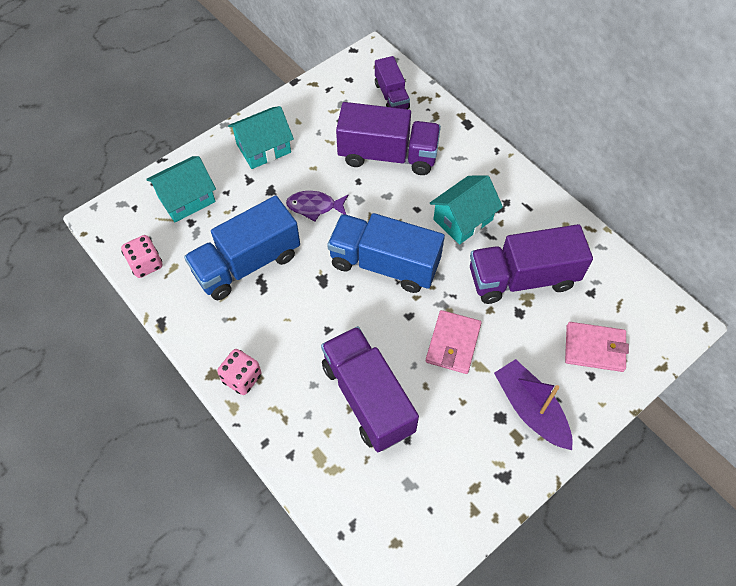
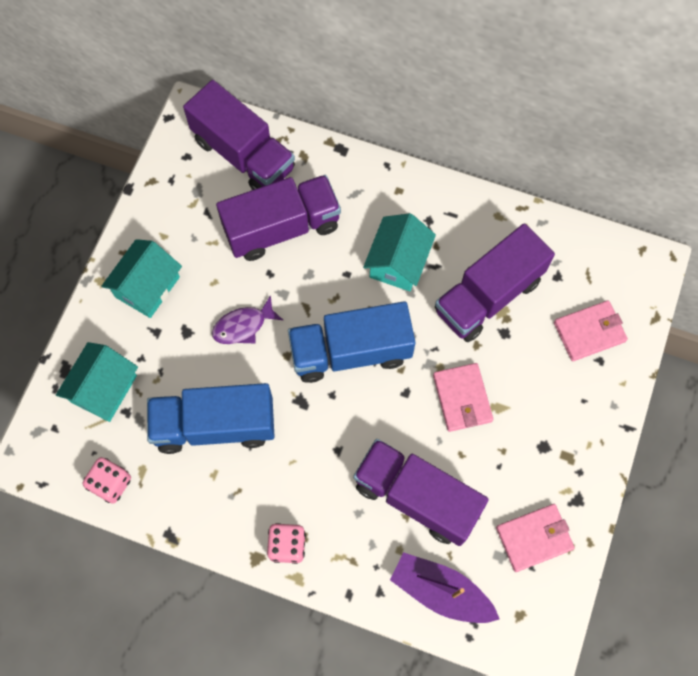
camera: 30 degrees left, 10 degrees up
blue truck [184,196,300,300] -> blue truck turned 60 degrees clockwise [147,383,274,454]
purple truck [375,56,410,109] -> purple truck [183,80,295,190], size x1.77
purple boat [494,359,573,450] -> purple boat moved to [390,552,500,623]
none -> pink wallet [496,504,575,572]

